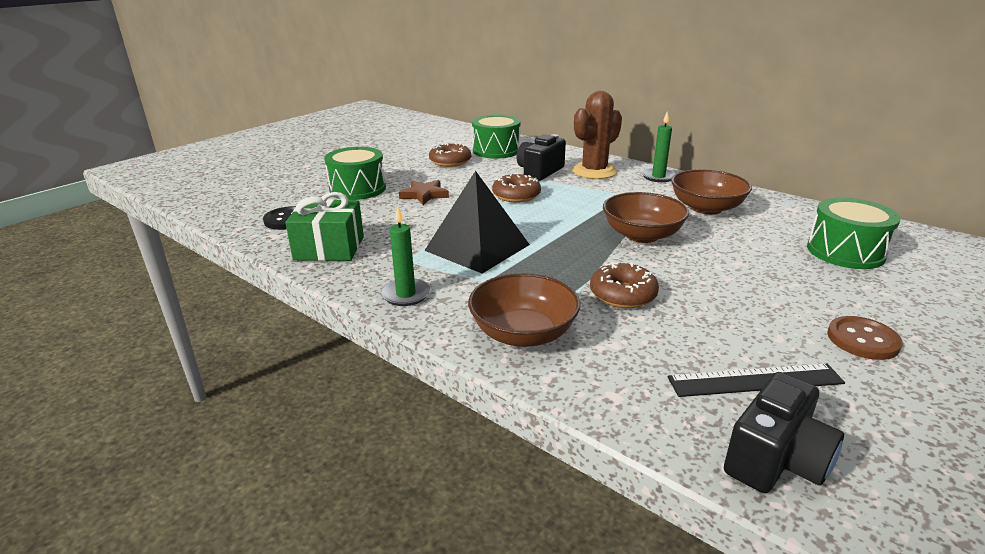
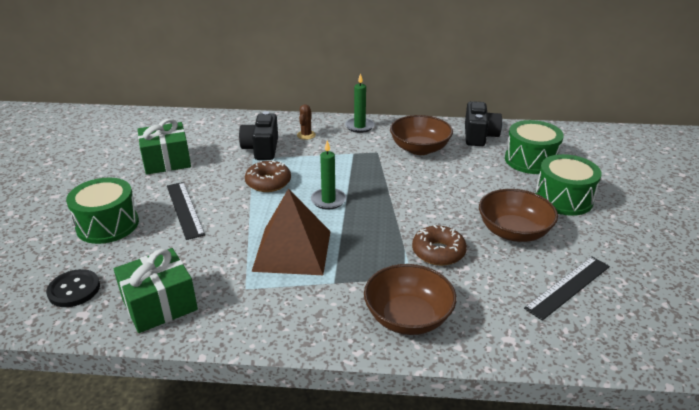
camera: 35 degrees left, 5 degrees up
green candle [381,206,431,306] -> green candle moved to [311,140,346,209]
brown star [399,180,449,205] -> black ruler [167,182,205,240]
black pyramid [424,171,530,273] -> brown pyramid [251,188,331,275]
brown donut [429,143,471,167] -> green gift [138,119,191,175]
green drum [472,115,521,159] -> green drum moved to [535,154,602,216]
brown cactus [572,91,622,179] -> brown cactus [297,104,316,140], size x0.46
brown bowl [603,192,689,243] -> brown bowl moved to [479,189,558,242]
black camera [724,372,844,493] -> black camera moved to [465,101,502,146]
brown button [827,316,903,360] -> none

